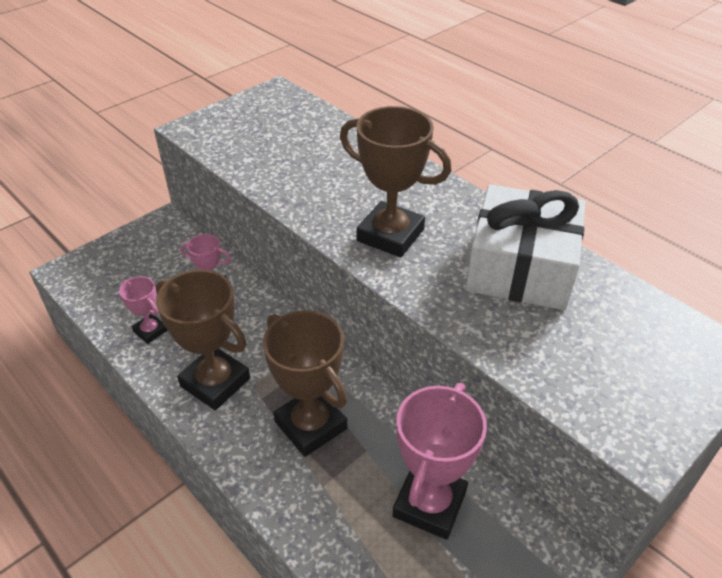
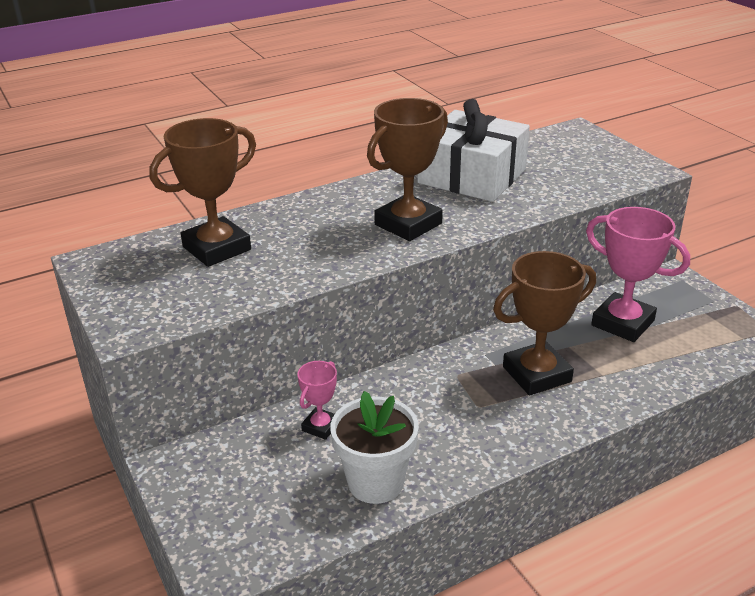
camera: 75 degrees left, 10 degrees down
pink trophy [119,276,168,344] -> white flower pot [330,391,419,504]
brown trophy [156,270,250,410] -> brown trophy moved to [149,118,256,267]

